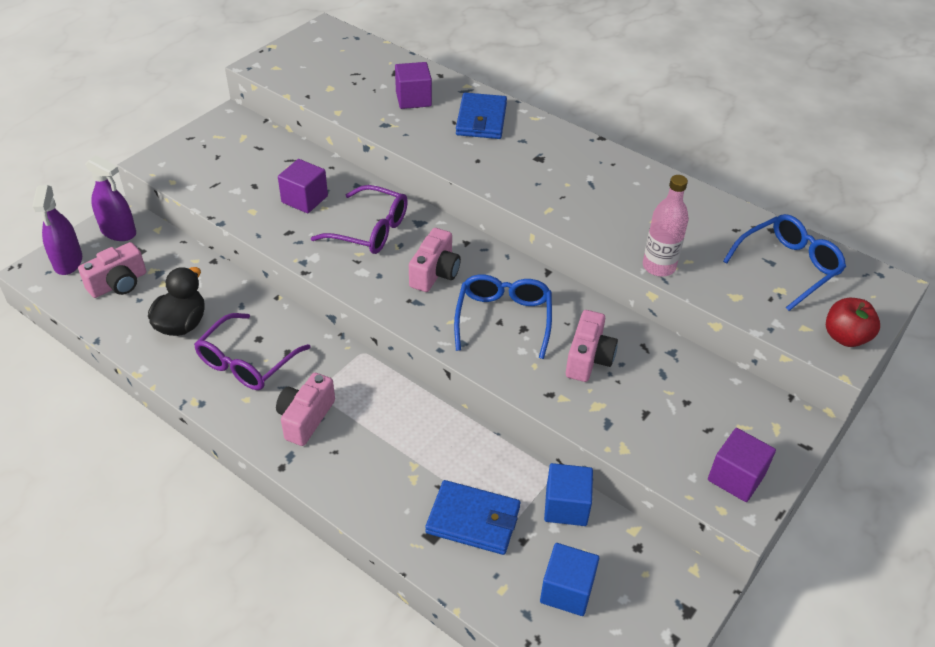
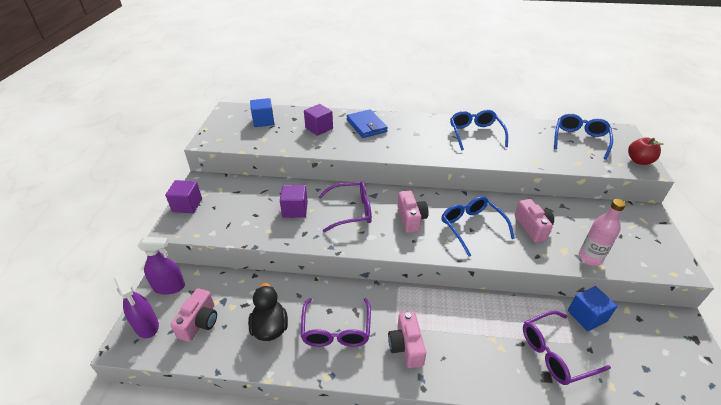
camera: 30 degrees left, 5 degrees down
blue wallet [425,480,520,555] -> purple glasses [523,311,611,385]
blue cube [540,543,599,616] -> blue cube moved to [250,98,274,127]
pink bottle [643,175,689,276] -> pink bottle moved to [579,199,626,266]
purple cube [708,428,776,502] -> purple cube moved to [165,180,202,213]
none -> blue glasses [450,110,508,151]

